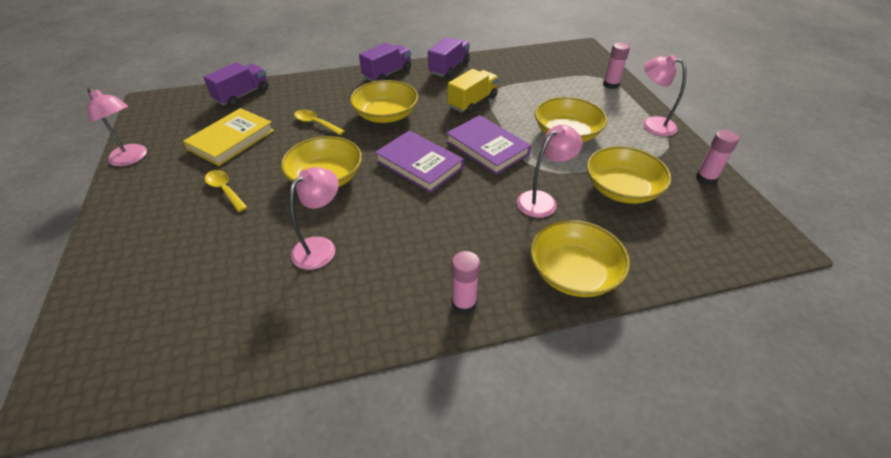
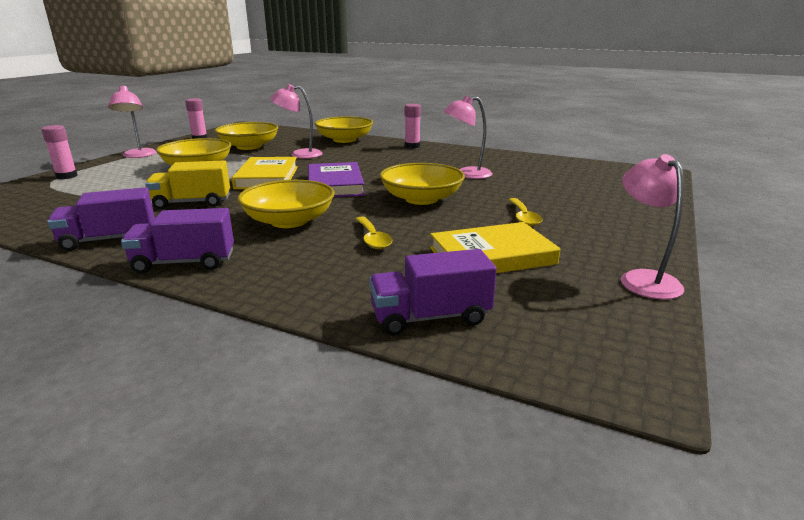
camera: 140 degrees left, 20 degrees down
purple book [446,115,531,175] -> yellow book [232,157,298,189]

